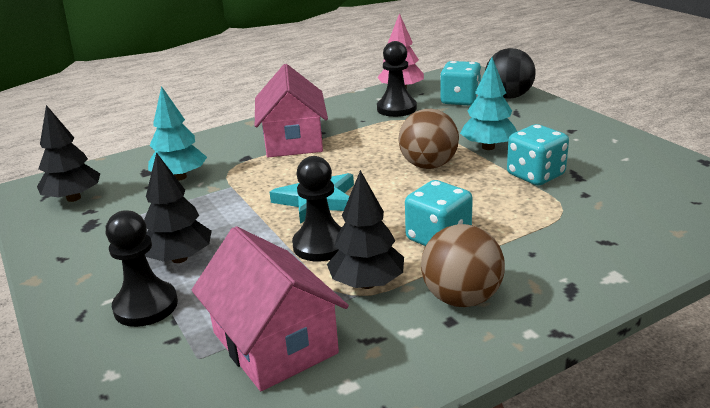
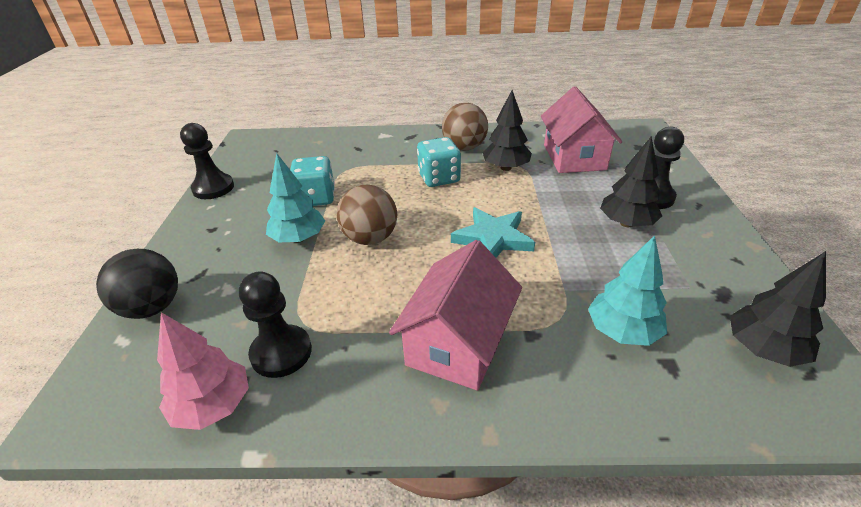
camera: 150 degrees left, 10 degrees up
black pawn [292,156,342,261] -> black pawn moved to [180,123,234,199]
turquoise dice [440,61,481,106] -> none

